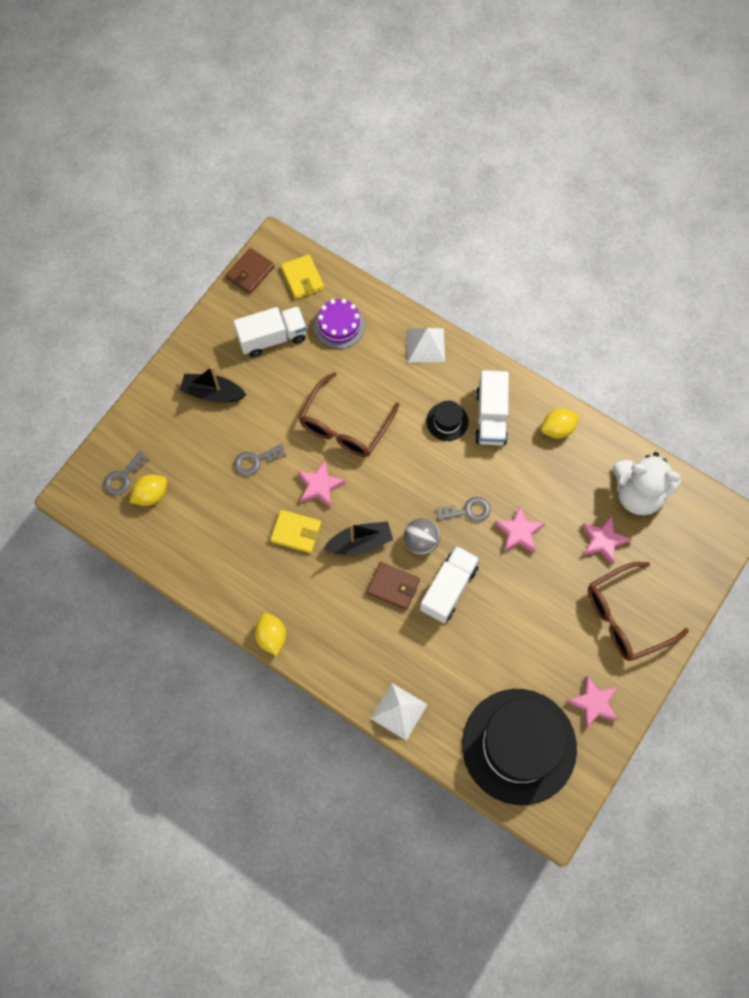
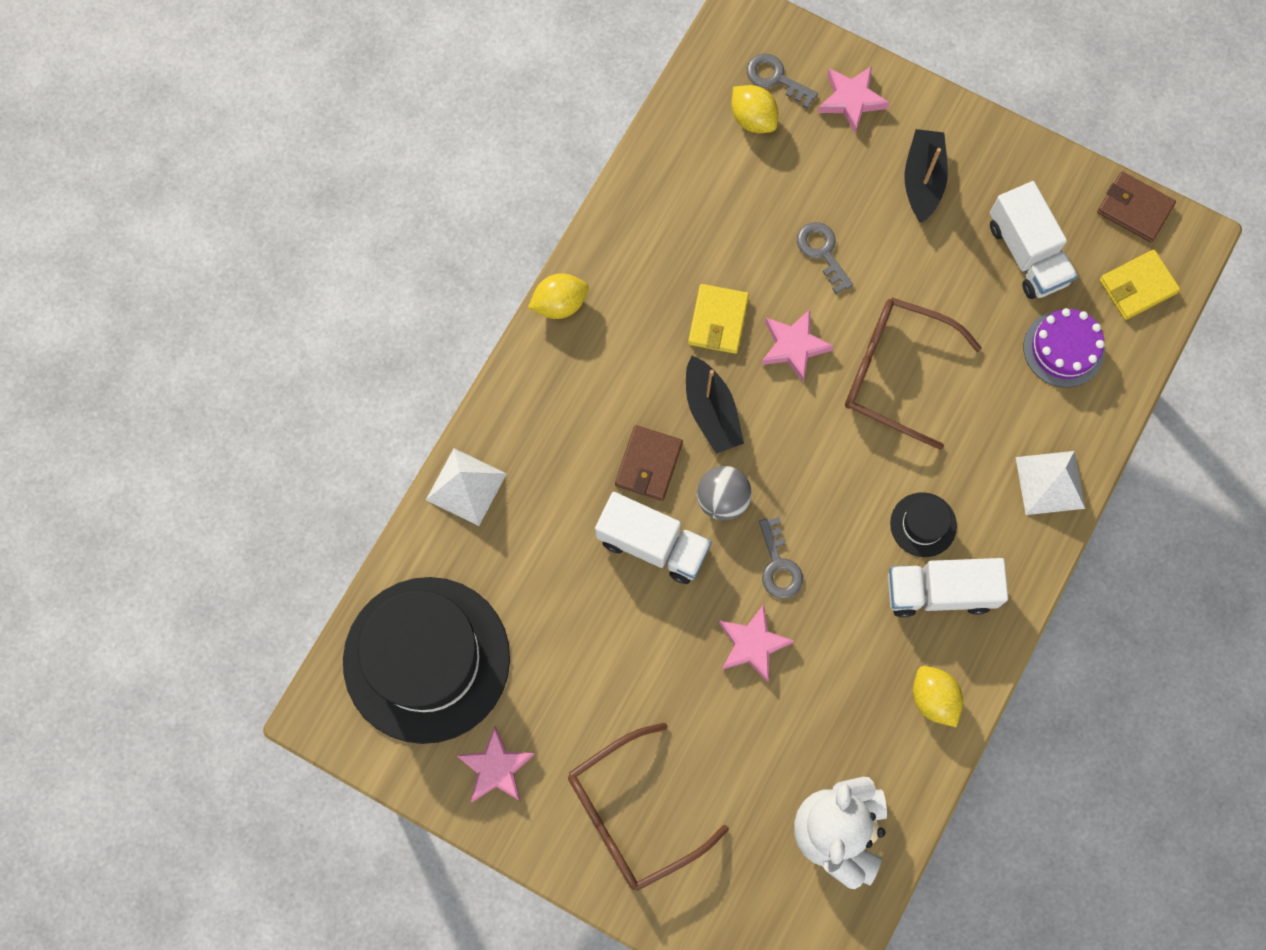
camera: 85 degrees right, 5 degrees up
pink star [582,516,631,565] -> pink star moved to [818,66,890,133]
brown glasses [588,562,689,661] -> brown glasses turned 90 degrees counterclockwise [568,723,729,891]

